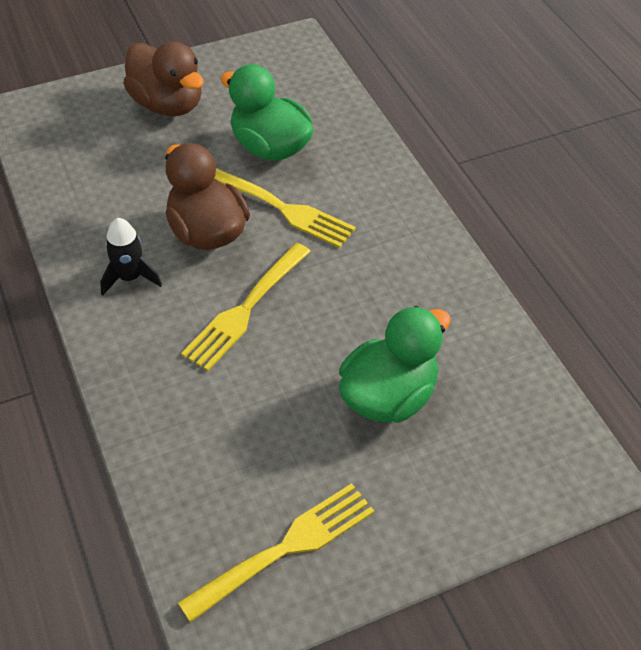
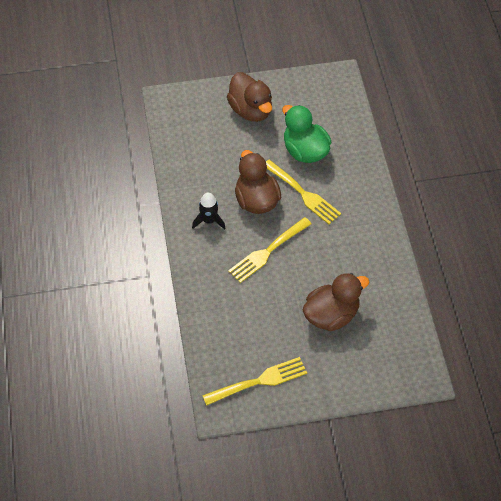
camera: 15 degrees right, 5 degrees up
green duck [339,306,451,423] -> brown duck [302,273,369,331]

